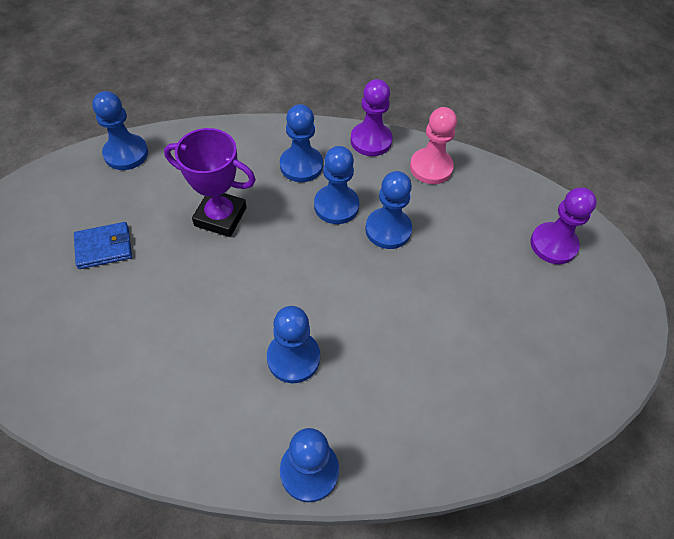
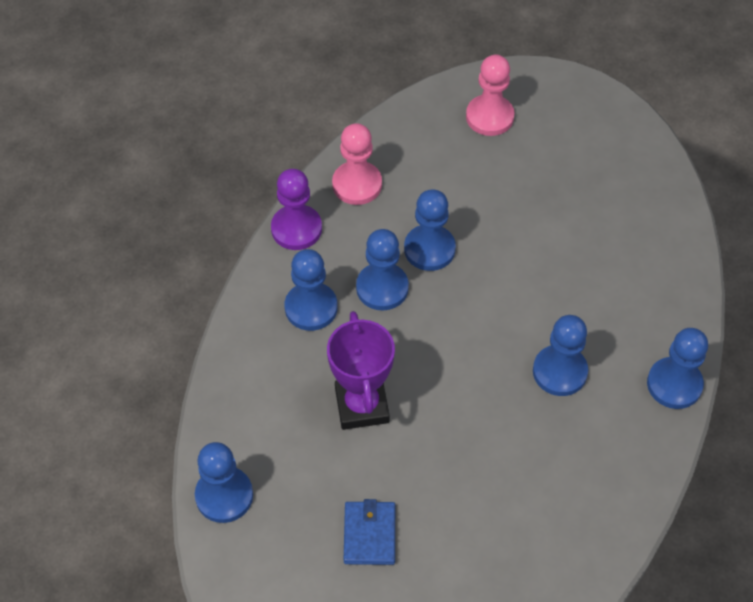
camera: 70 degrees left, 0 degrees up
purple trophy [164,128,256,237] -> purple trophy turned 45 degrees counterclockwise [327,311,395,430]
purple pawn [530,187,597,264] -> pink pawn [466,55,515,136]

